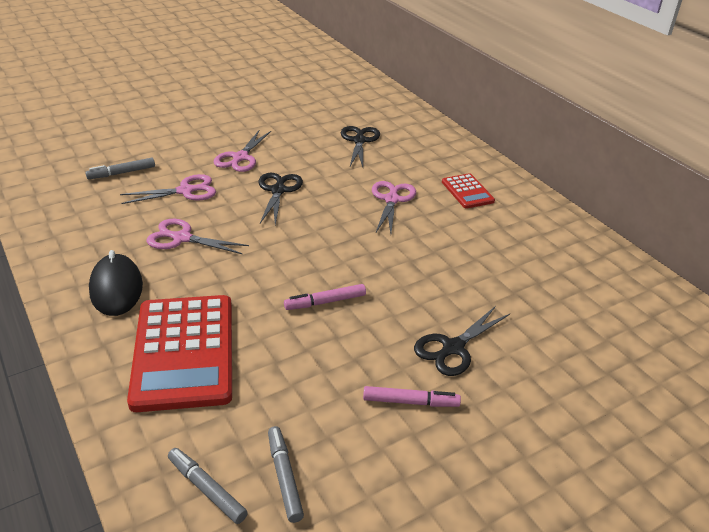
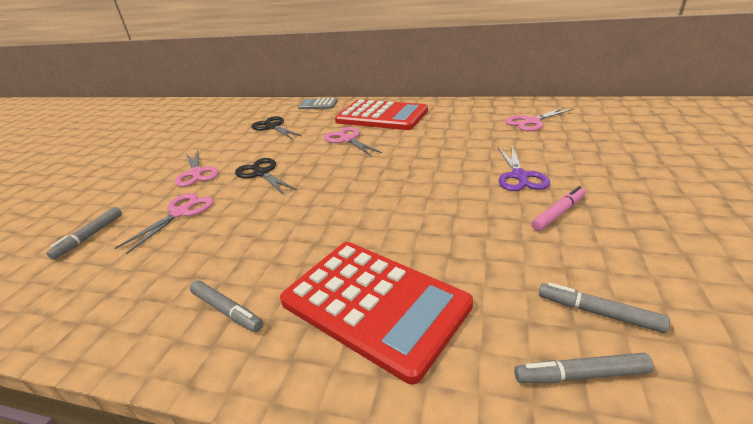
camera: 40 degrees left, 5 degrees down
black mouse [89,250,143,316] -> grey marker [190,280,263,332]
pink scissors [146,219,249,254] -> pink scissors moved to [505,107,574,131]
pink marker [284,284,366,310] -> none
black scissors [414,306,510,376] -> purple scissors [498,146,550,191]
red calculator [442,173,495,209] -> red calculator [335,100,428,130], size x2.05
none -> grey calculator [298,98,338,109]

